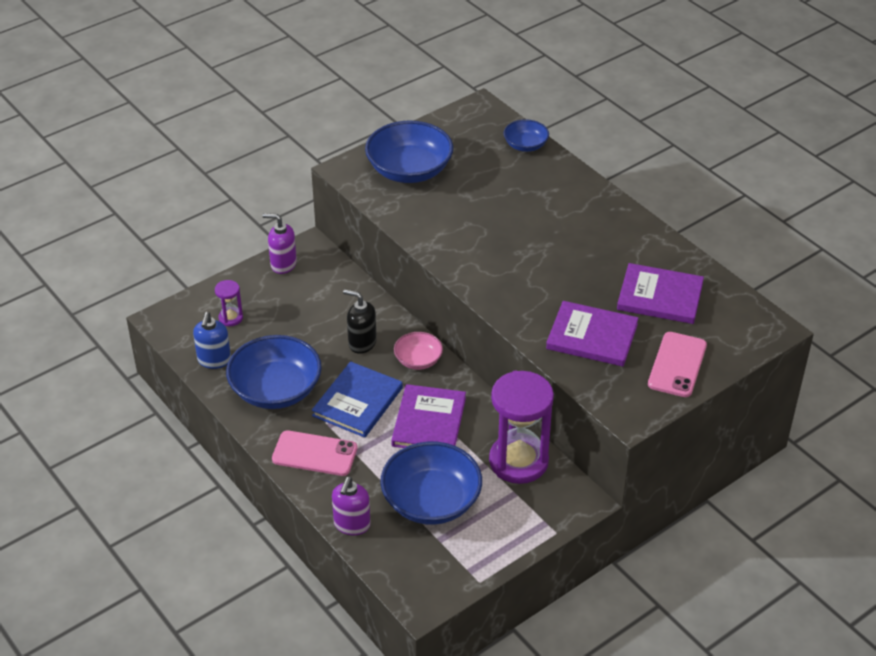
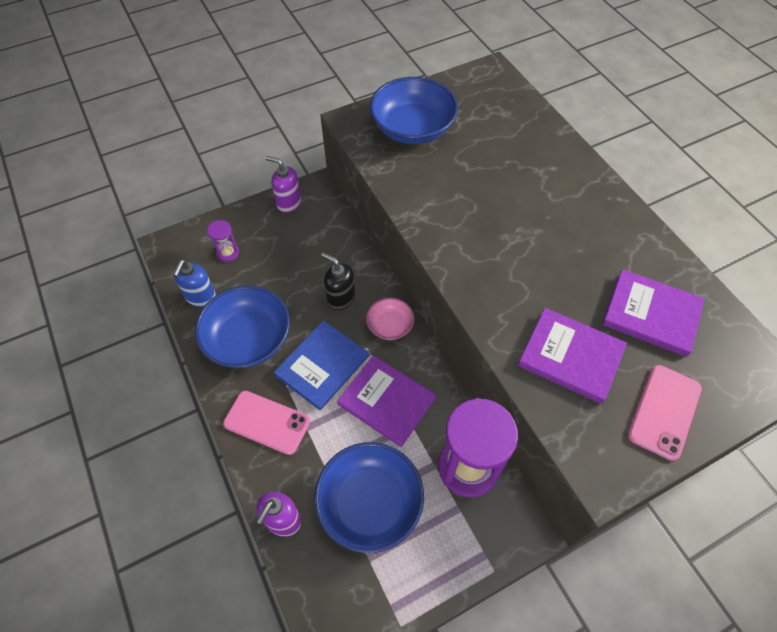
camera: 10 degrees right, 15 degrees up
purple book [391,384,466,448] -> purple book turned 75 degrees counterclockwise [337,355,436,447]
blue bowl [503,119,549,152] -> none

